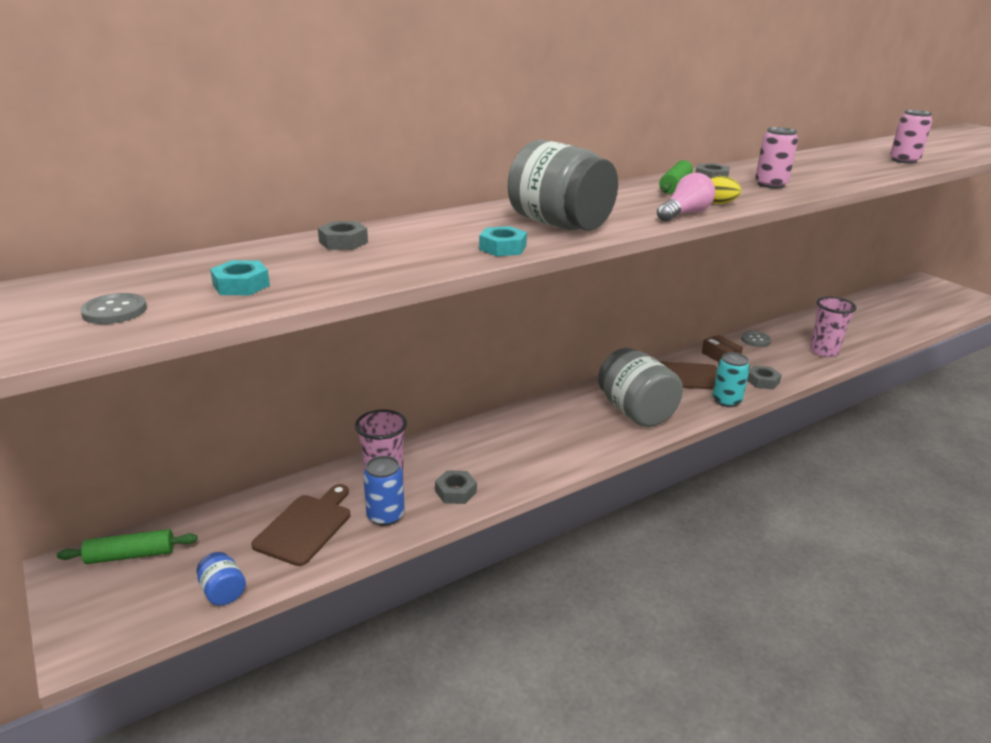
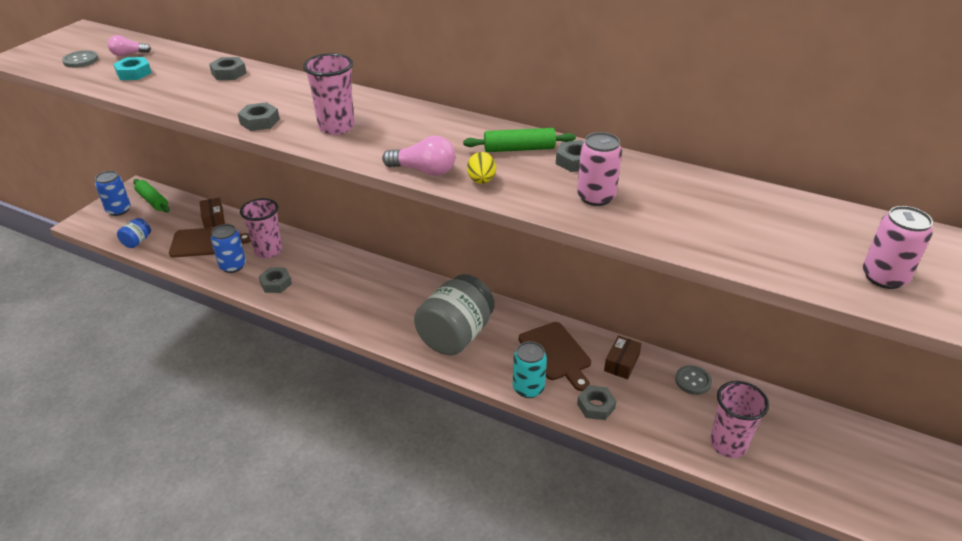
camera: 60 degrees right, 10 degrees up
turquoise nut [479,226,527,256] -> grey nut [238,102,280,131]
grey jar [508,140,618,231] -> pink cup [303,53,354,135]
none -> blue can [95,171,131,216]
none -> pink light bulb [108,35,151,56]
none -> brown box [200,197,225,228]

